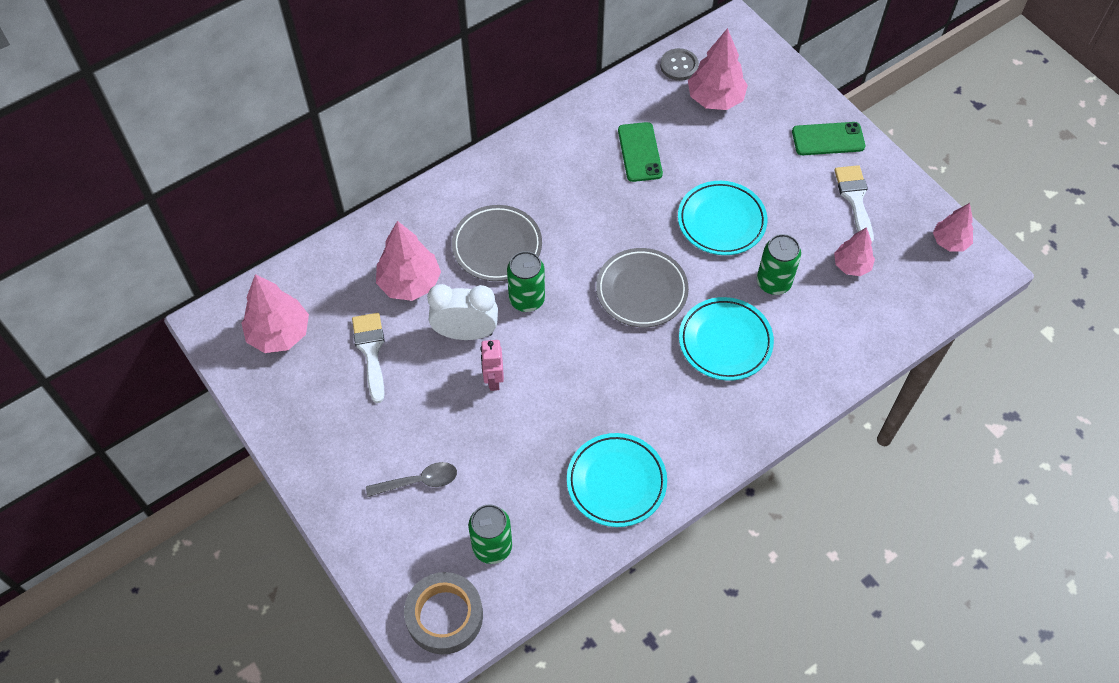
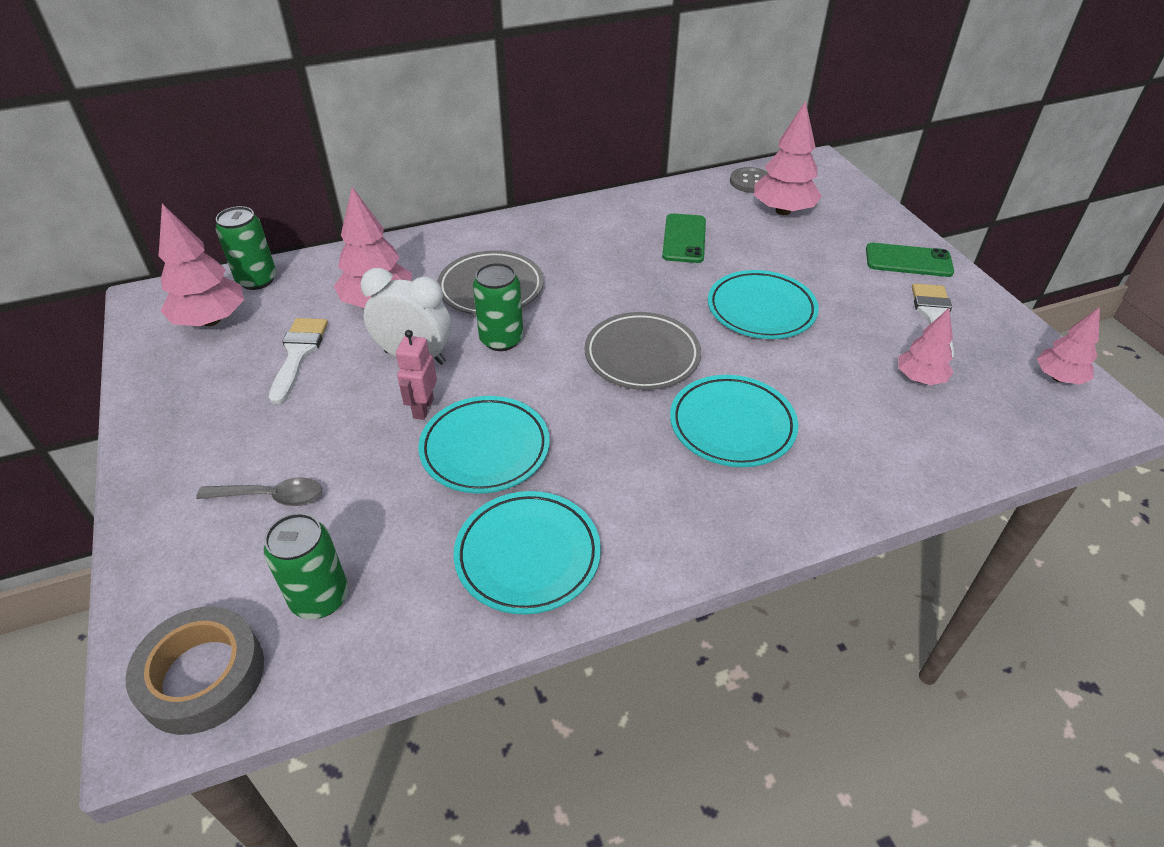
camera: 15 degrees right, 15 degrees down
green can [757,234,801,295] -> green can moved to [216,206,276,290]
none -> turquoise plate [418,396,550,494]

